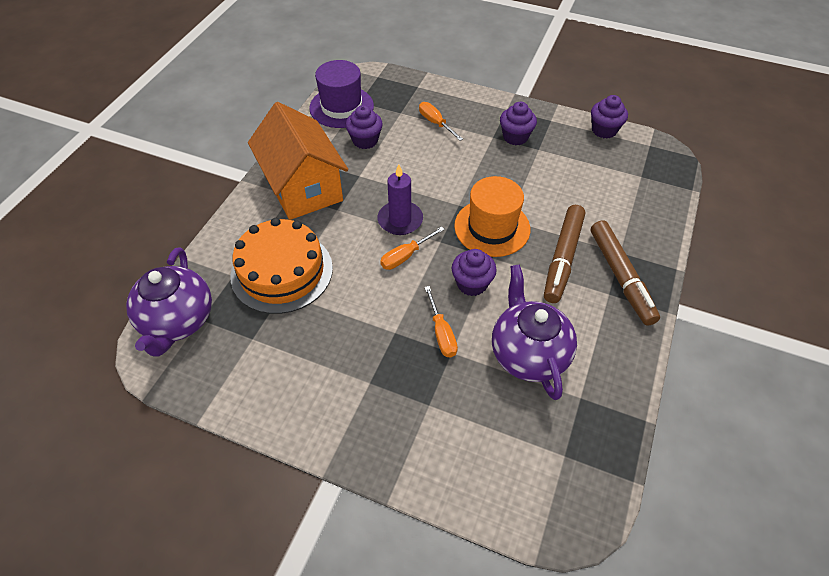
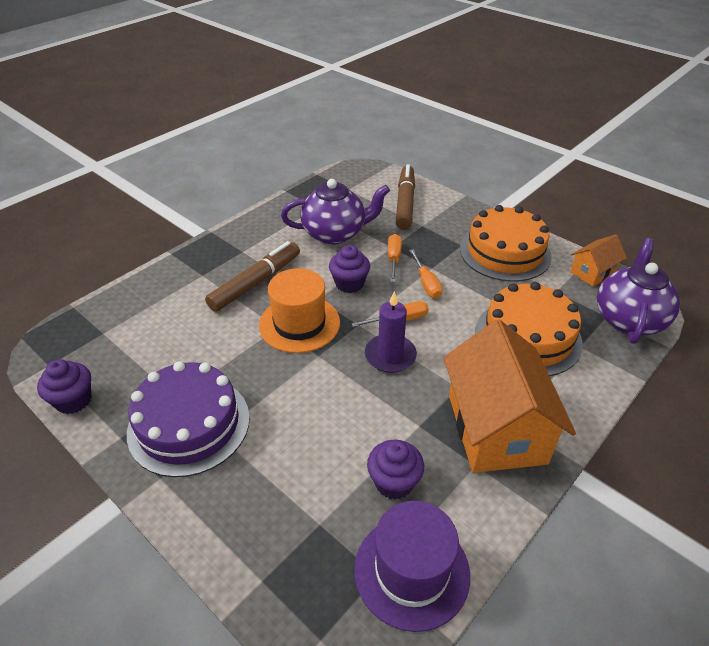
camera: 160 degrees left, 10 degrees down
orange screwdriver [419,102,463,141] -> orange screwdriver moved to [409,249,443,298]
purple teapot [492,264,577,400] -> purple teapot turned 105 degrees counterclockwise [281,179,390,245]
purple cupcake [500,102,537,145] -> purple cake [127,361,250,477]
brown marker [591,220,660,326] -> brown marker moved to [396,164,415,230]
none -> orange cake [460,205,552,282]
none -> orange house [570,234,627,287]

